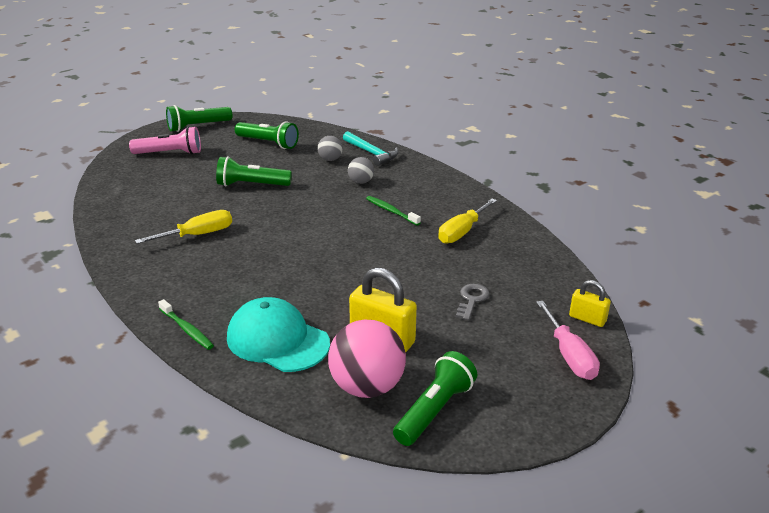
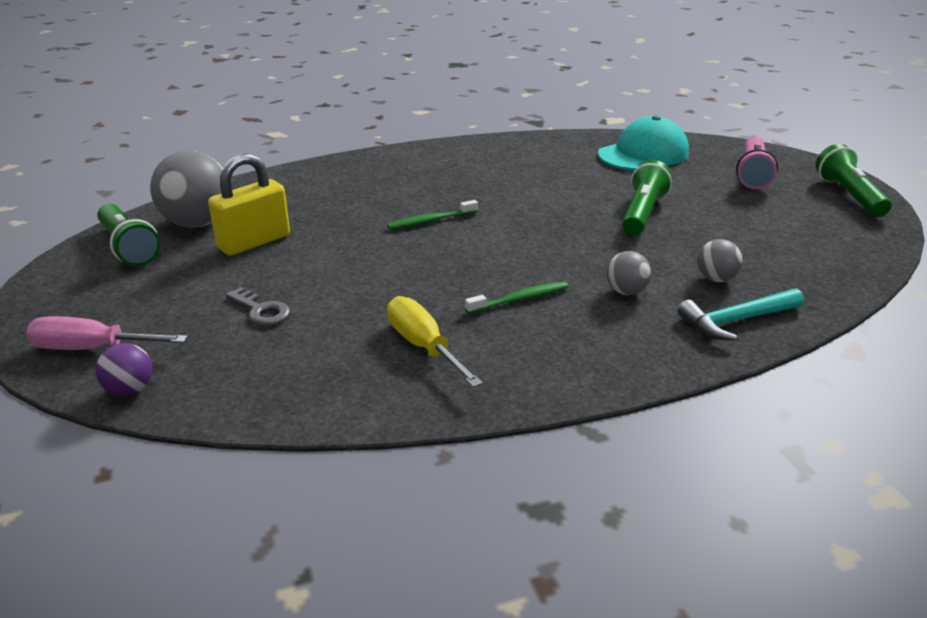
camera: 110 degrees right, 0 degrees up
yellow screwdriver [135,210,232,244] -> none
green toothbrush [158,299,214,350] -> green toothbrush moved to [387,200,478,230]
turquoise cap [227,297,330,372] -> turquoise cap moved to [598,115,689,171]
green flashlight [235,121,299,149] -> none
pink ball [328,320,406,398] -> grey ball [150,151,223,228]
yellow padlock [569,280,611,327] -> purple ball [95,343,153,396]

